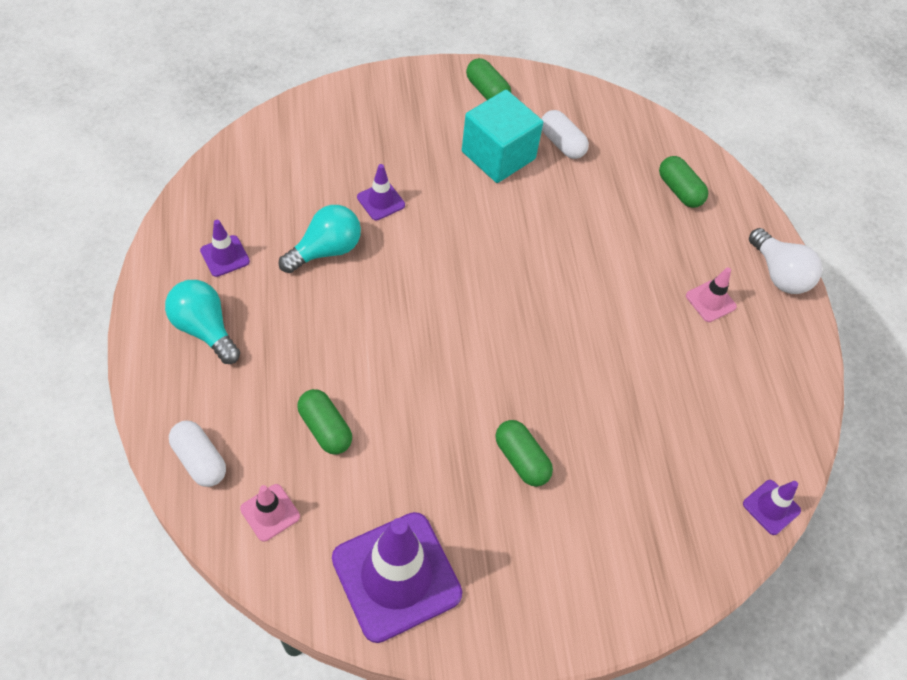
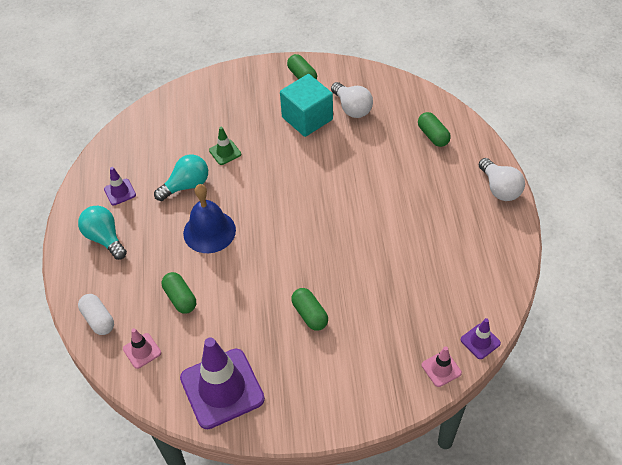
camera: 10 degrees right, 5 degrees down
purple traffic cone [357,164,405,220] -> green traffic cone [209,127,241,165]
white capsule [542,110,589,159] -> white light bulb [331,82,373,118]
pink traffic cone [686,267,737,322] -> pink traffic cone moved to [422,346,462,387]
none -> blue bell [183,184,236,253]

